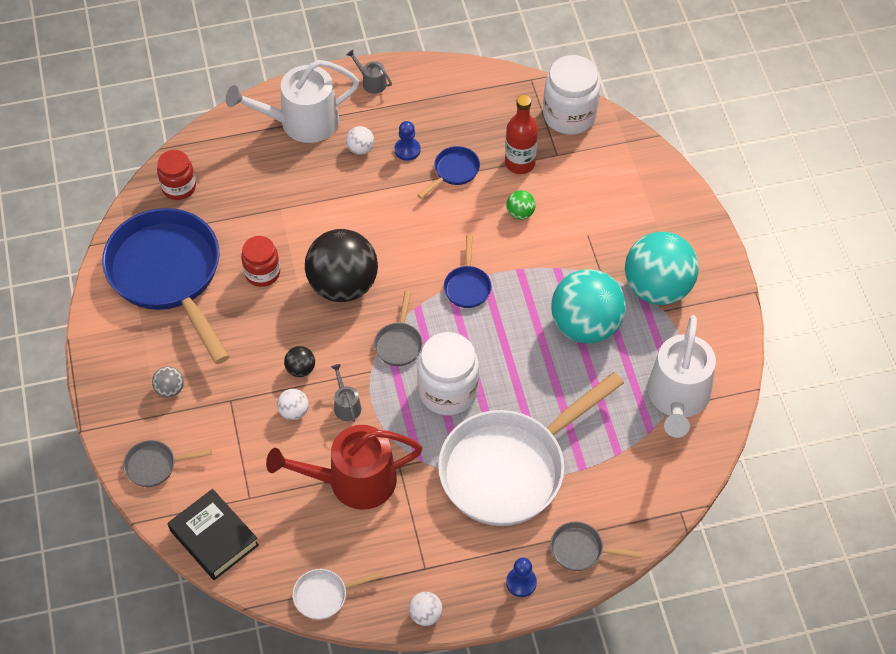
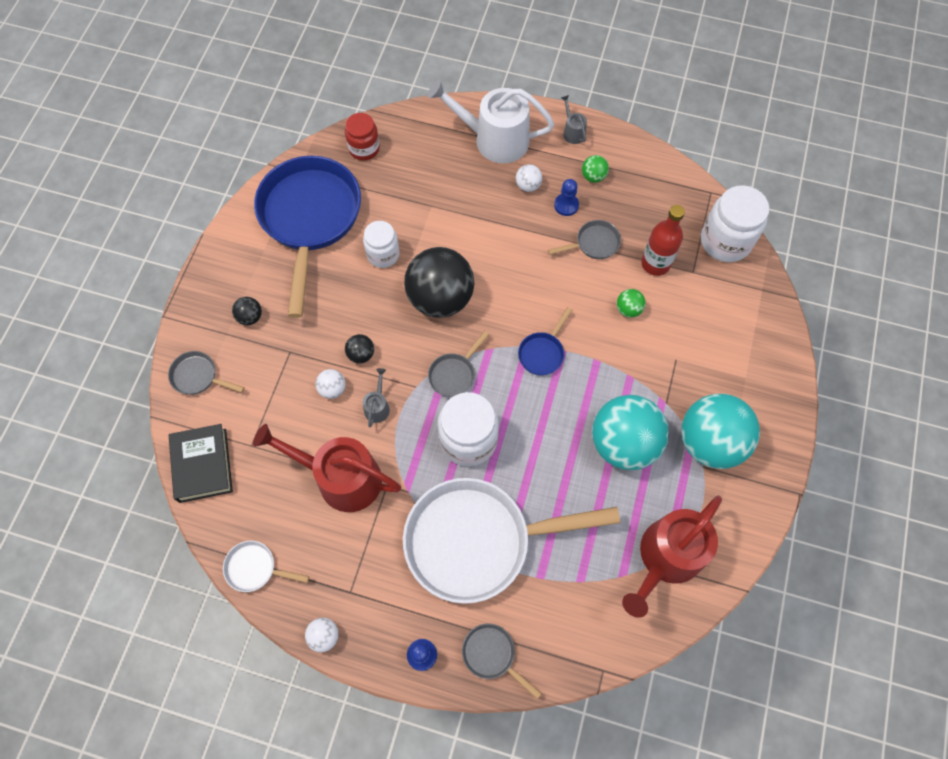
camera: 30 degrees right, 10 degrees up
grey ball [152,366,184,398] -> black ball [232,297,262,325]
red jar [241,236,280,287] -> white jar [363,221,400,268]
blue pan [417,146,480,199] -> grey pan [548,220,621,259]
white watering can [647,315,716,438] -> red watering can [622,496,722,618]
none -> green ball [582,155,609,183]

